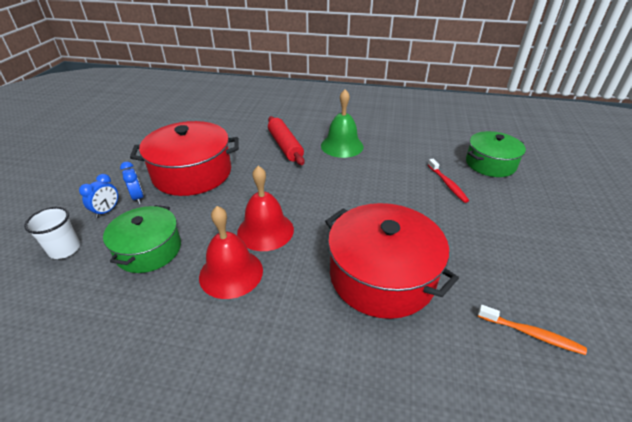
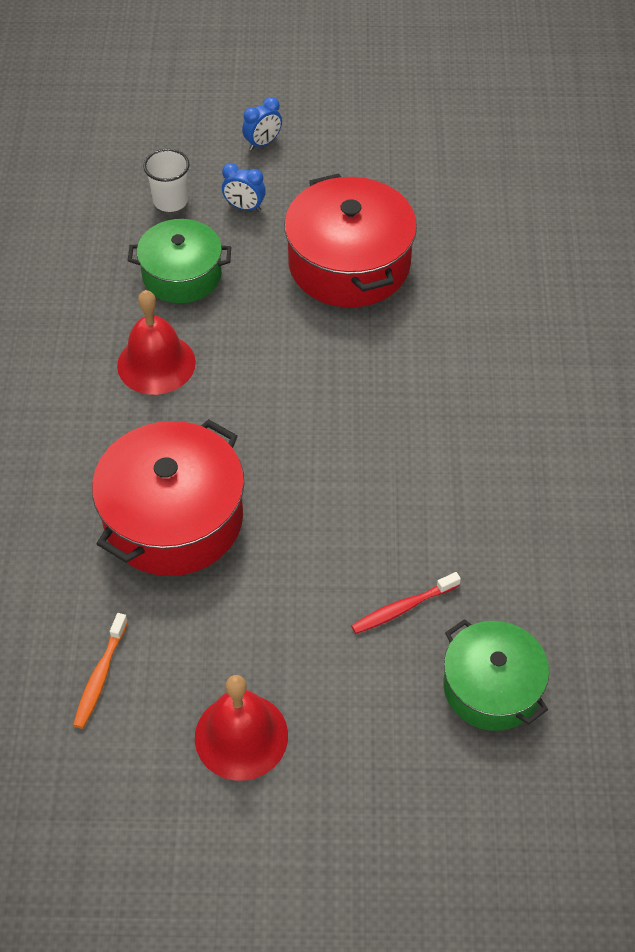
camera: 80 degrees right, 15 degrees up
blue clock [120,162,144,204] -> blue clock moved to [242,97,282,150]
red bell [237,166,294,251] -> red bell moved to [195,675,288,781]
red rolling pin [268,116,305,165] -> none
green bell [321,89,364,158] -> none

